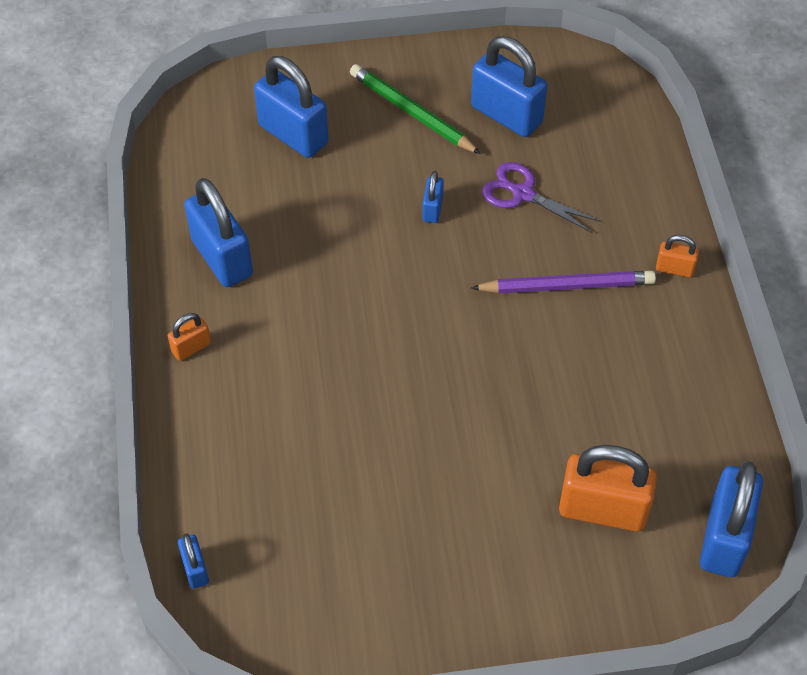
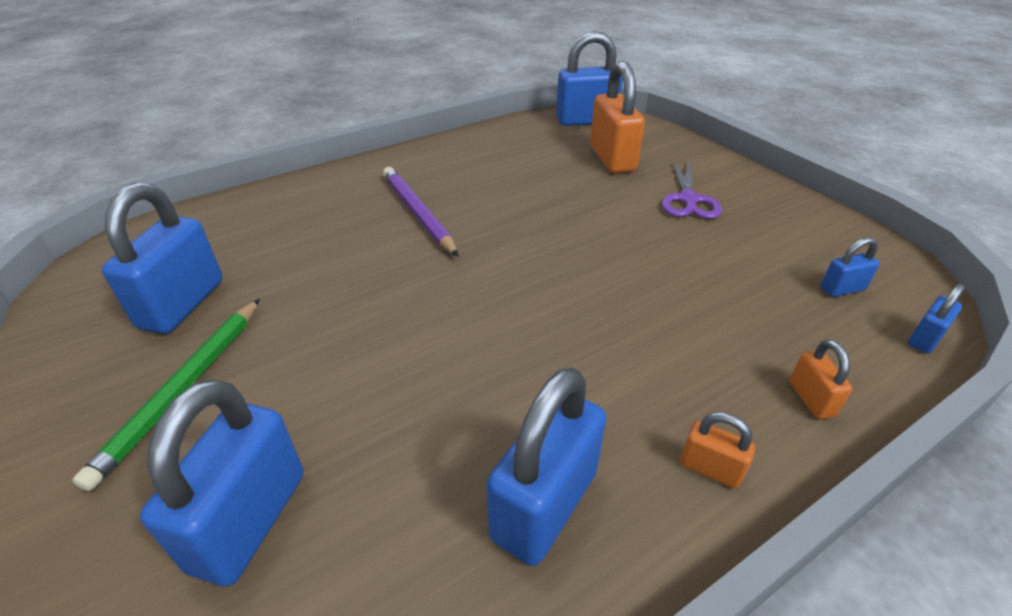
camera: 115 degrees left, 15 degrees down
blue padlock [422,171,444,223] -> blue padlock moved to [820,237,880,297]
purple scissors [482,162,601,233] -> purple scissors moved to [661,160,722,219]
orange padlock [656,235,699,277] -> orange padlock moved to [789,339,853,419]

